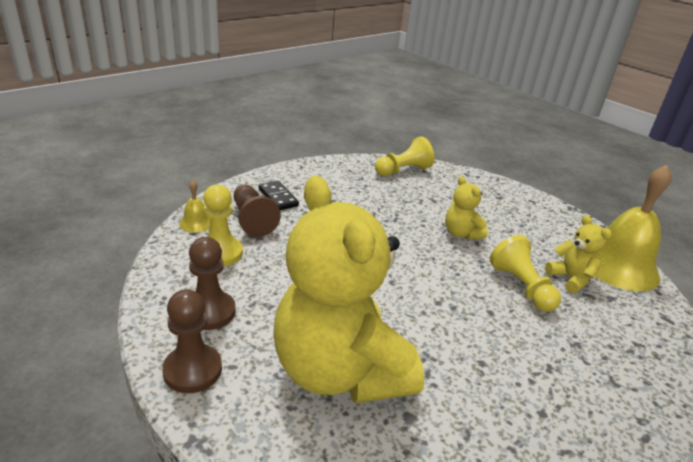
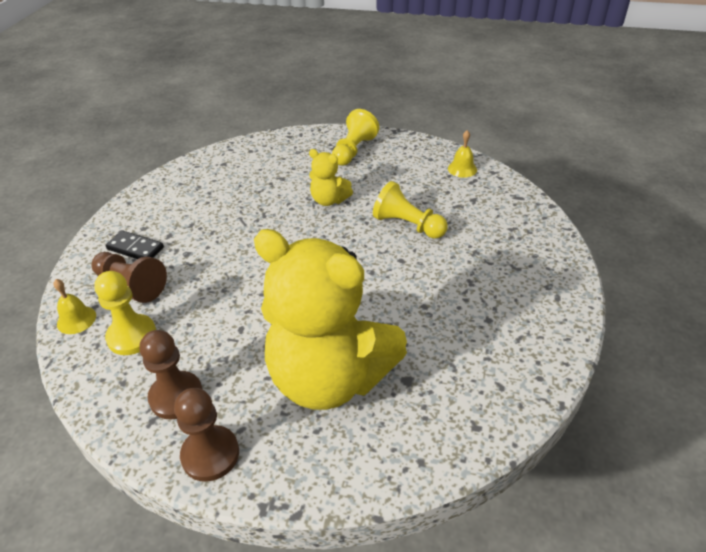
camera: 30 degrees left, 10 degrees up
yellow pawn [375,136,435,176] -> yellow pawn moved to [332,109,379,166]
yellow teddy bear [545,215,612,293] -> none
yellow bell [595,165,672,291] -> yellow bell [448,130,477,178], size x0.44

